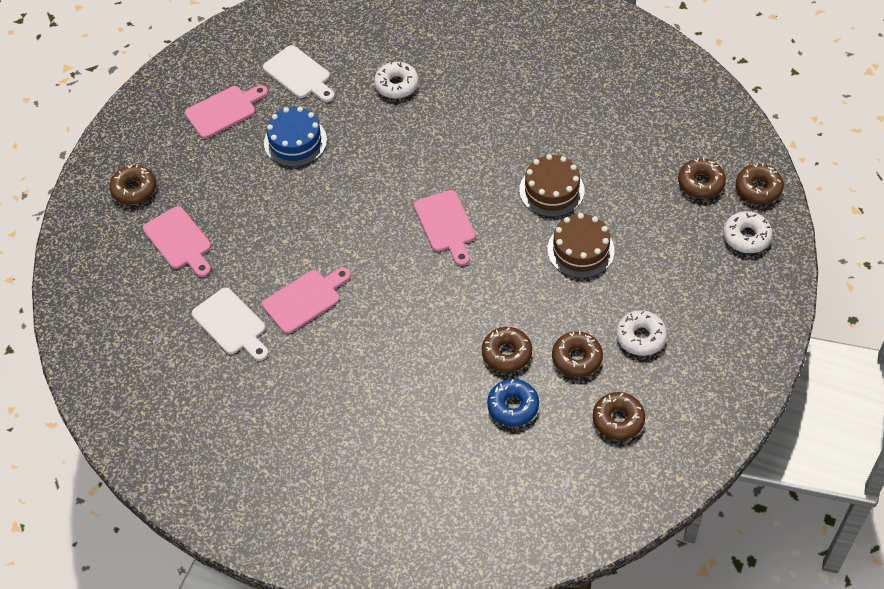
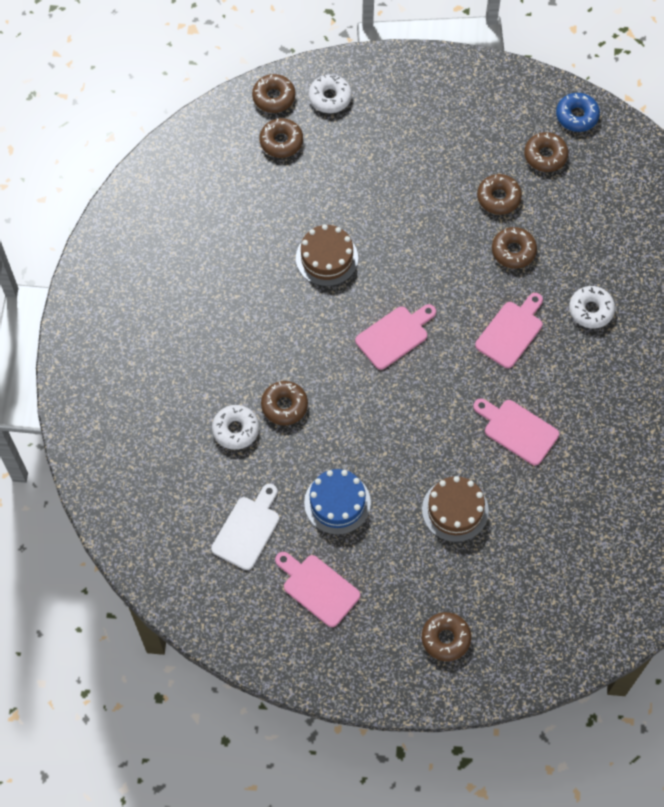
camera: 110 degrees left, 10 degrees up
pink cutting board [143,206,211,277] -> pink cutting board moved to [475,293,543,368]
white cutting board [192,288,268,361] -> none
blue donut [487,379,539,426] -> blue donut moved to [556,93,600,132]
brown cake [547,213,615,278] -> brown cake moved to [422,476,489,542]
white donut [616,310,667,356] -> white donut moved to [569,286,615,328]
none -> brown donut [261,381,308,425]

